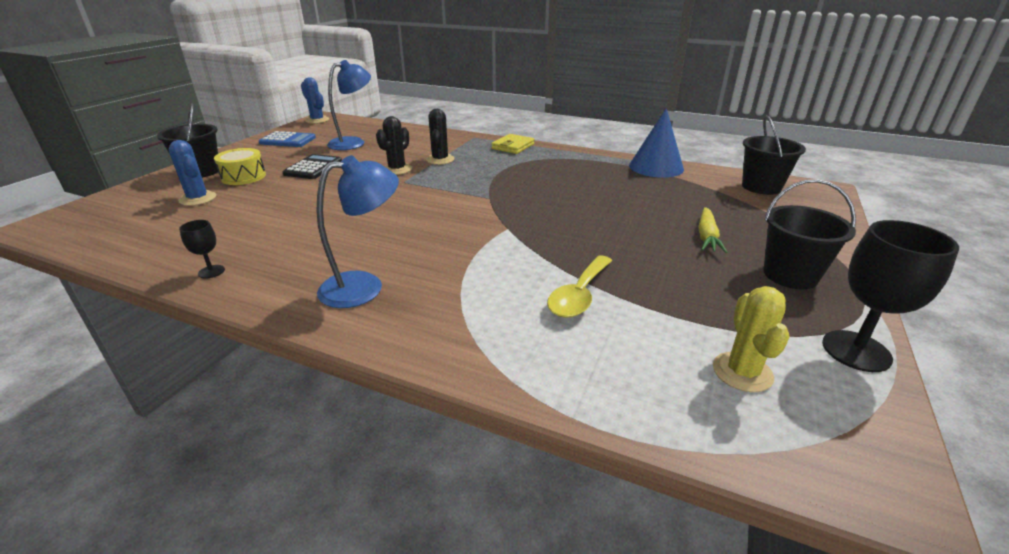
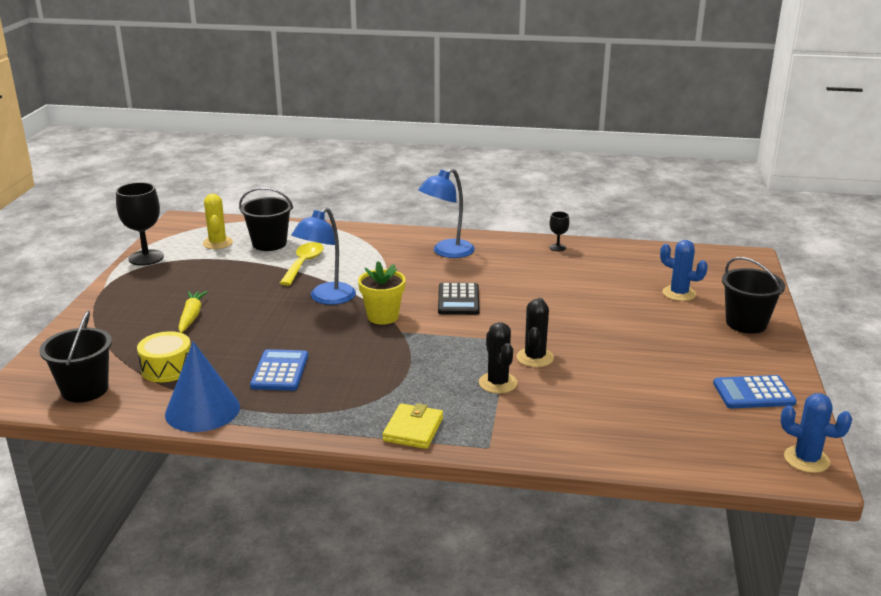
camera: 165 degrees right, 5 degrees down
yellow drum [214,148,266,185] -> yellow drum moved to [137,331,191,382]
black calculator [283,154,342,179] -> black calculator moved to [438,283,480,315]
blue lamp [327,60,371,150] -> blue lamp moved to [291,207,356,305]
black bucket [763,179,856,289] -> black bucket moved to [239,187,293,251]
none -> blue calculator [250,349,308,391]
none -> yellow flower pot [358,261,406,325]

